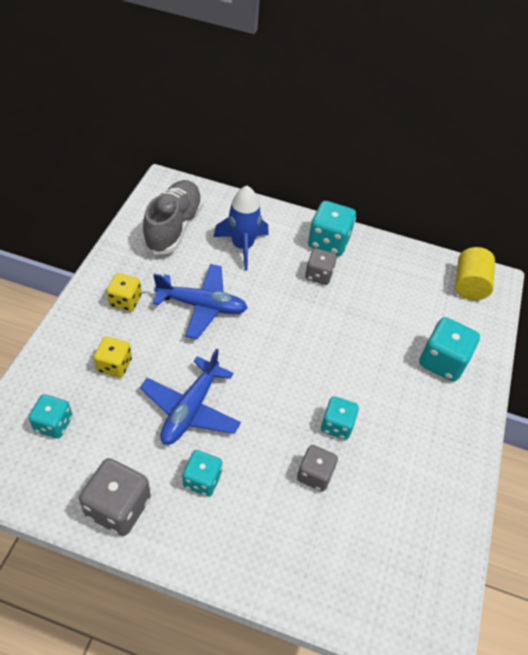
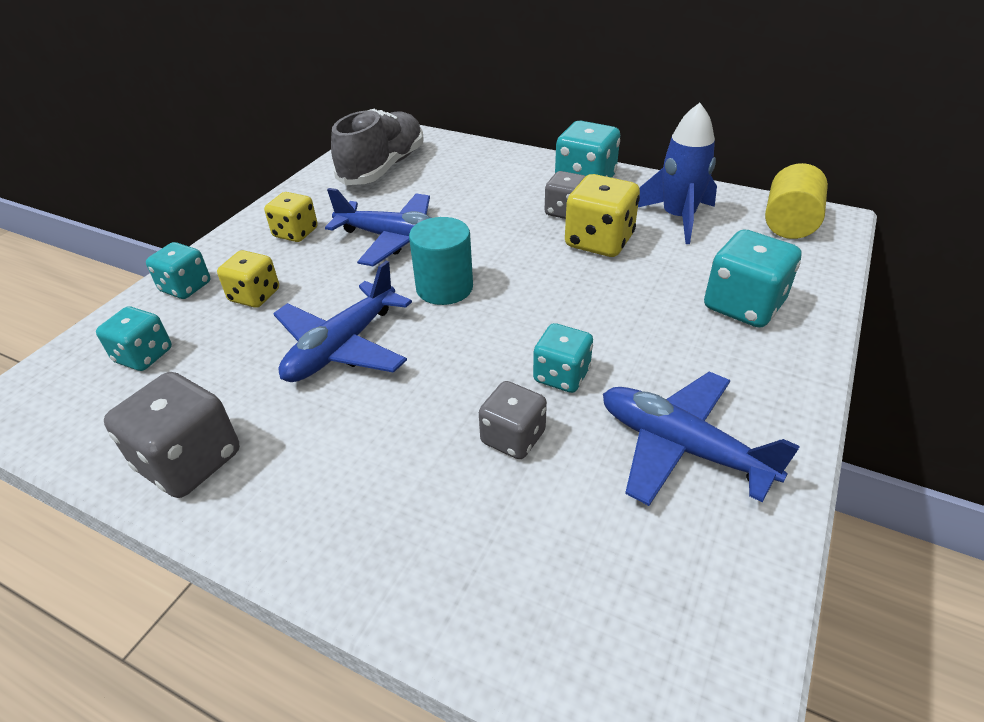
camera: 15 degrees right, 10 degrees down
turquoise dice [182,450,222,497] -> turquoise dice moved to [146,242,210,299]
blue rocket [214,186,269,271] -> blue rocket moved to [638,103,717,244]
none -> turquoise cylinder [409,217,473,305]
none -> yellow dice [565,174,640,257]
none -> blue plane [603,372,800,506]

